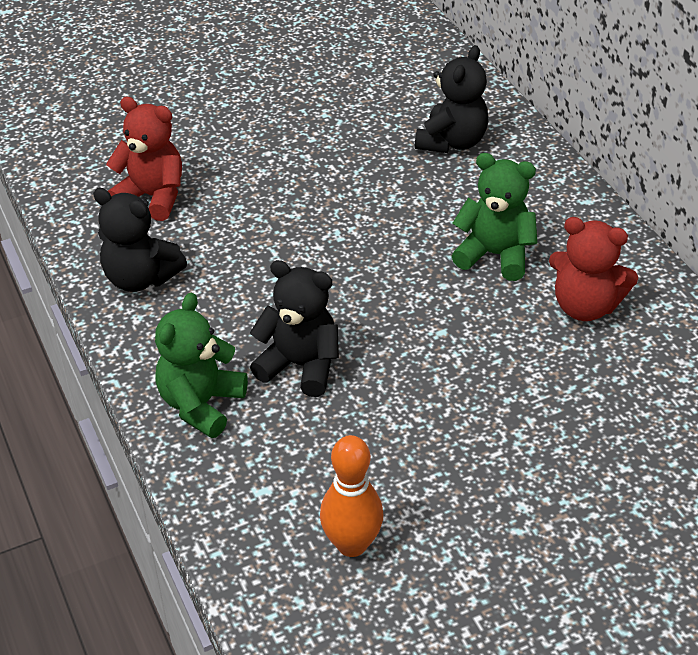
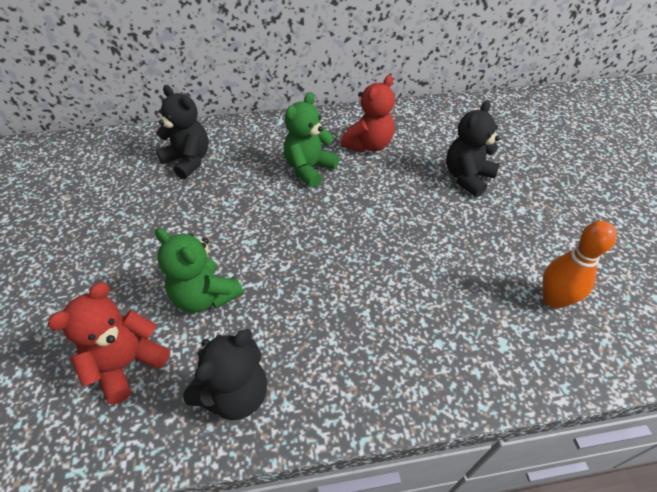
camera: 75 degrees left, 5 degrees up
green teddy bear [155,293,248,438] -> green teddy bear moved to [155,228,243,313]
black teddy bear [250,260,339,397] -> black teddy bear moved to [446,100,500,197]

